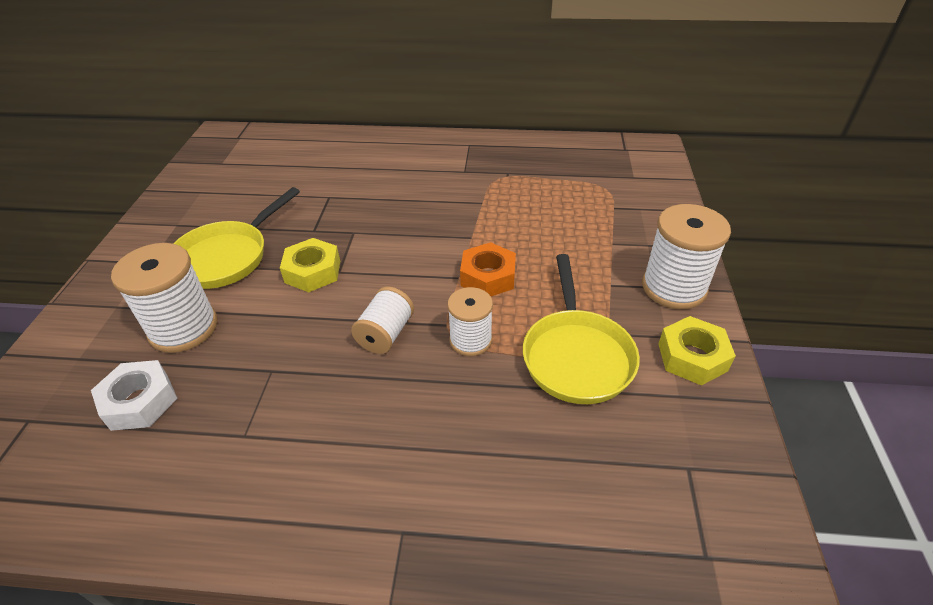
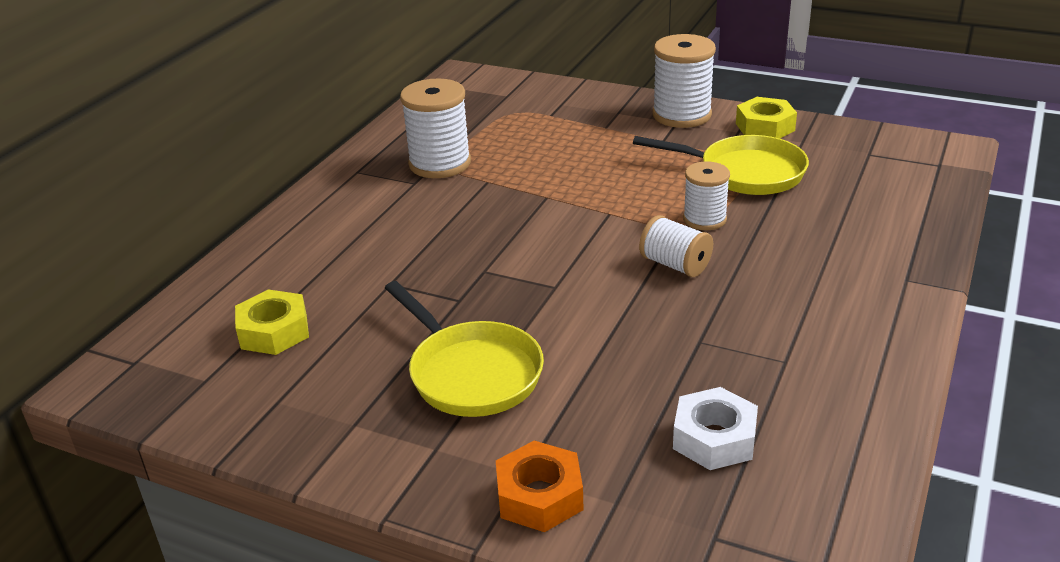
camera: 70 degrees left, 10 degrees down
white spool [111,243,218,353] -> white spool moved to [400,78,471,178]
yellow nut [280,238,340,292] -> yellow nut moved to [235,289,309,355]
orange nut [460,242,516,296] -> orange nut moved to [496,441,584,532]

